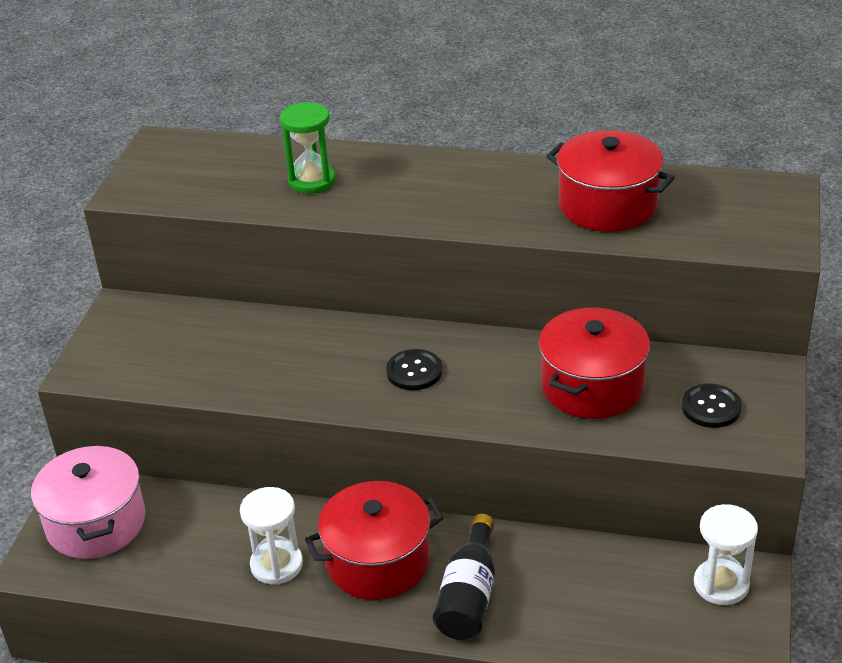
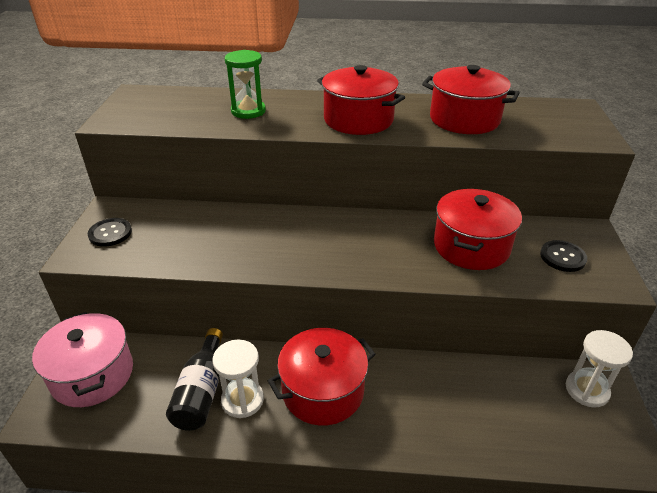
camera: 10 degrees left, 0 degrees up
black button [386,349,442,390] -> black button moved to [88,218,132,247]
black bottle [433,514,495,640] -> black bottle moved to [166,328,223,431]
none -> red pot [317,65,405,135]

